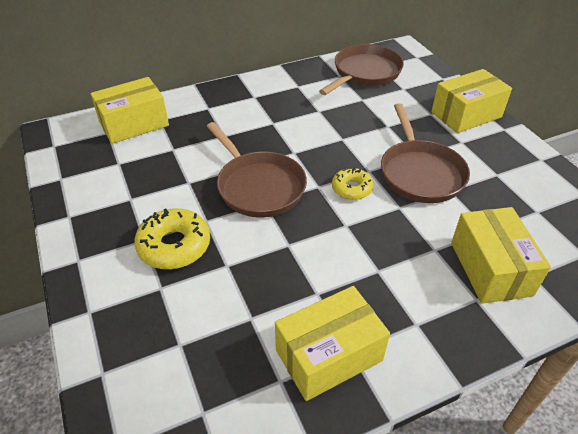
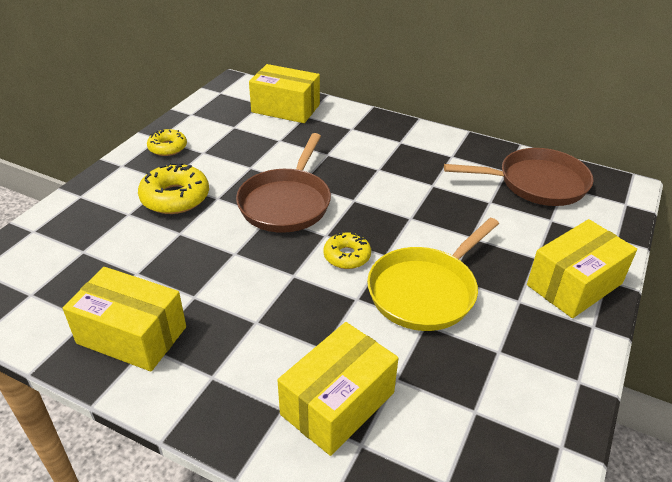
camera: 50 degrees right, 5 degrees down
brown pan [381,103,470,203] -> yellow pan [367,218,499,331]
yellow box [431,69,512,133] -> yellow box turned 60 degrees counterclockwise [527,219,637,318]
none -> yellow donut [147,129,187,156]

